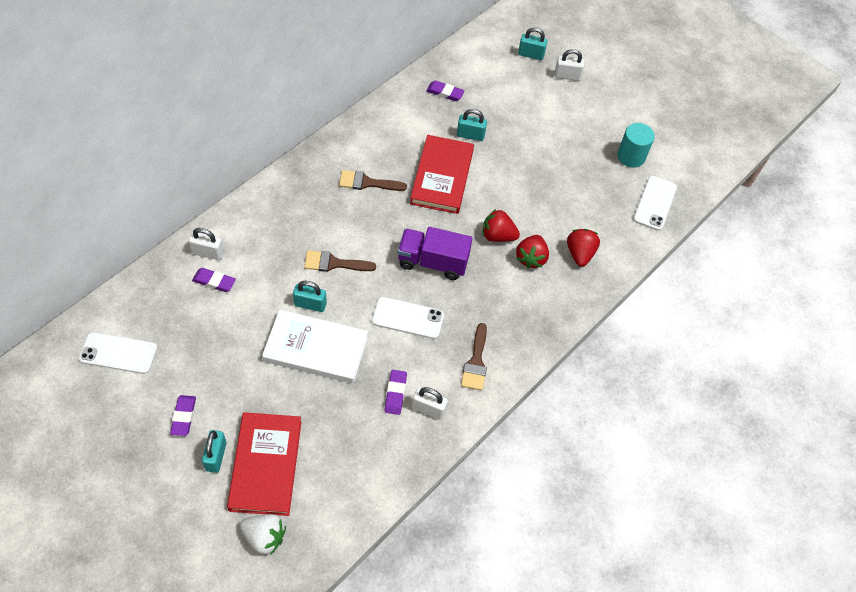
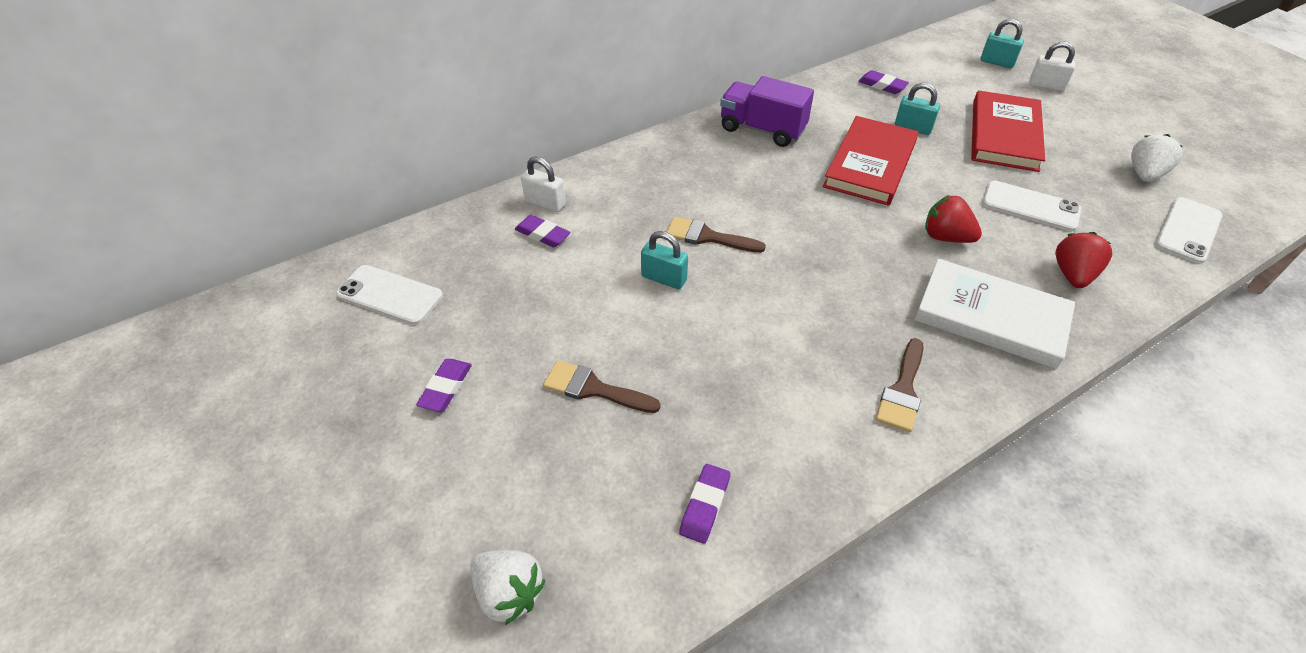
camera: 20 degrees right, 10 degrees down
turquoise padlock [202,430,226,473] -> none
red book [227,412,301,516] -> red book moved to [971,90,1045,172]
white book [262,310,368,383] -> white book moved to [915,259,1075,369]
brown brush [339,170,407,191] -> brown brush moved to [543,360,660,413]
white phone [372,297,444,339] -> white phone moved to [982,181,1081,231]
purple eraser [384,370,407,415] -> purple eraser moved to [679,464,730,544]
purple truck [398,227,473,280] -> purple truck moved to [720,76,814,147]
white padlock [412,387,448,420] -> none
red strawberry [516,235,549,269] -> none
turquoise cylinder [617,123,655,168] -> white strawberry [1131,134,1183,182]

